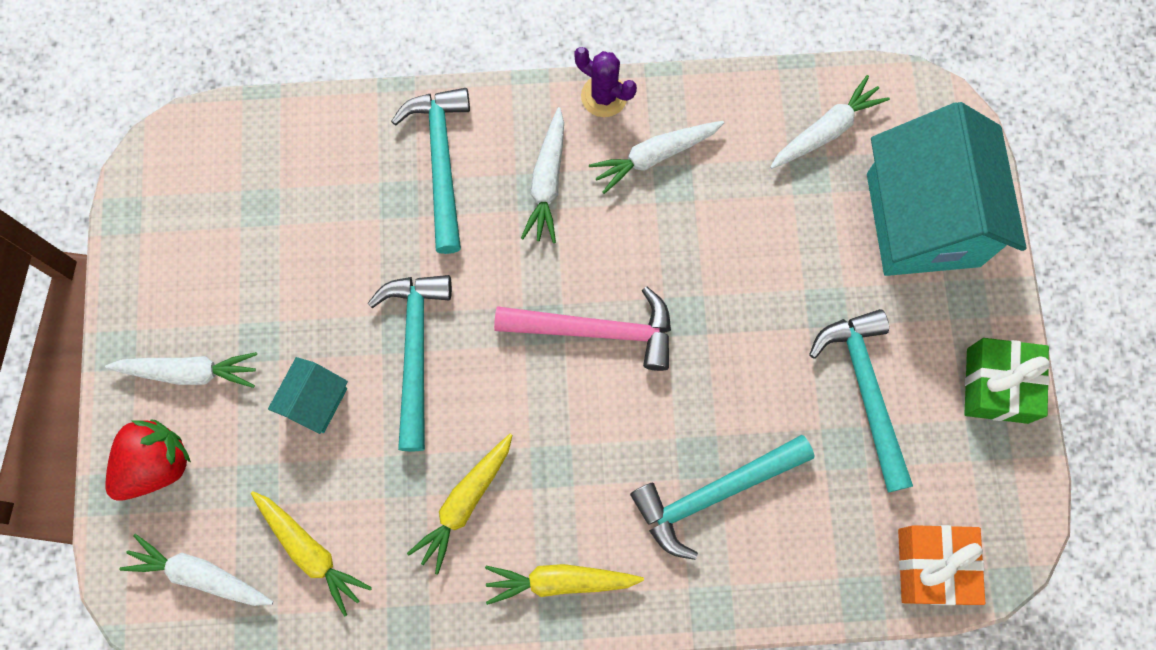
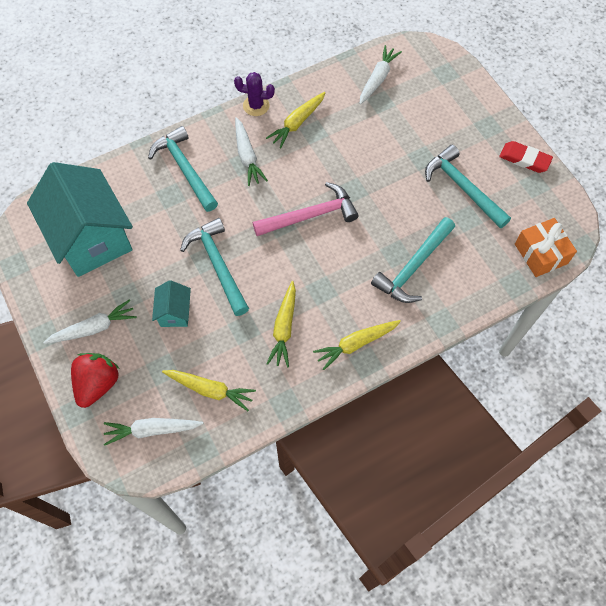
camera: 25 degrees left, 10 degrees down
white carrot [589,121,724,194] -> yellow carrot [266,92,326,148]
turquoise house [867,102,1027,276] -> turquoise house moved to [27,162,133,277]
green gift [964,338,1050,424] -> red eraser [499,141,553,173]

